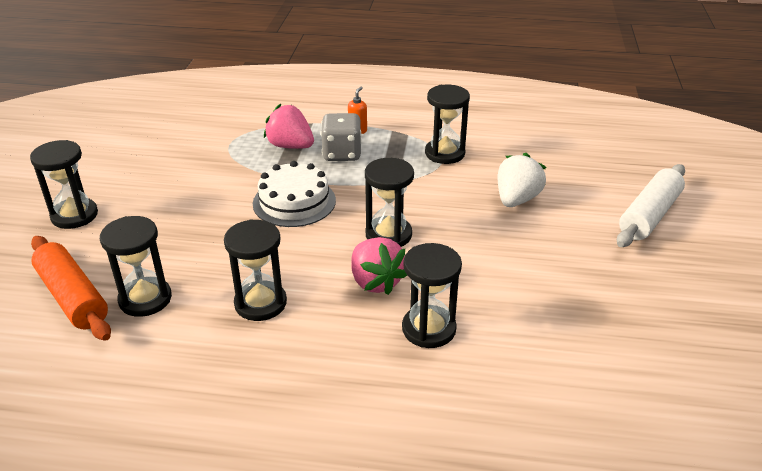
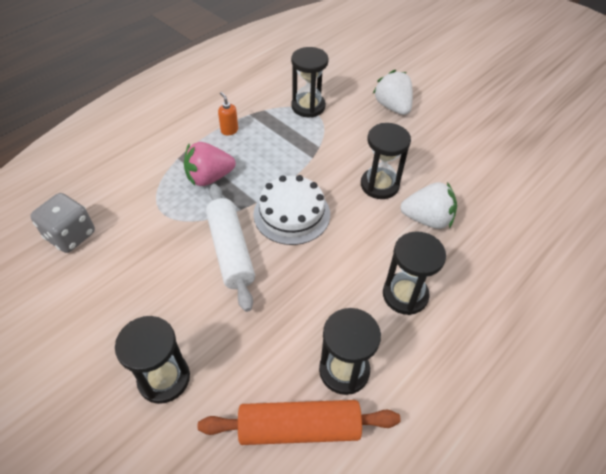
camera: 55 degrees left, 15 degrees up
grey dice [321,113,362,161] -> grey dice moved to [30,193,95,253]
pink strawberry [351,237,407,295] -> white strawberry [400,182,457,229]
black hourglass [402,243,462,348] -> none
white rolling pin [617,164,685,247] -> white rolling pin moved to [206,184,255,312]

